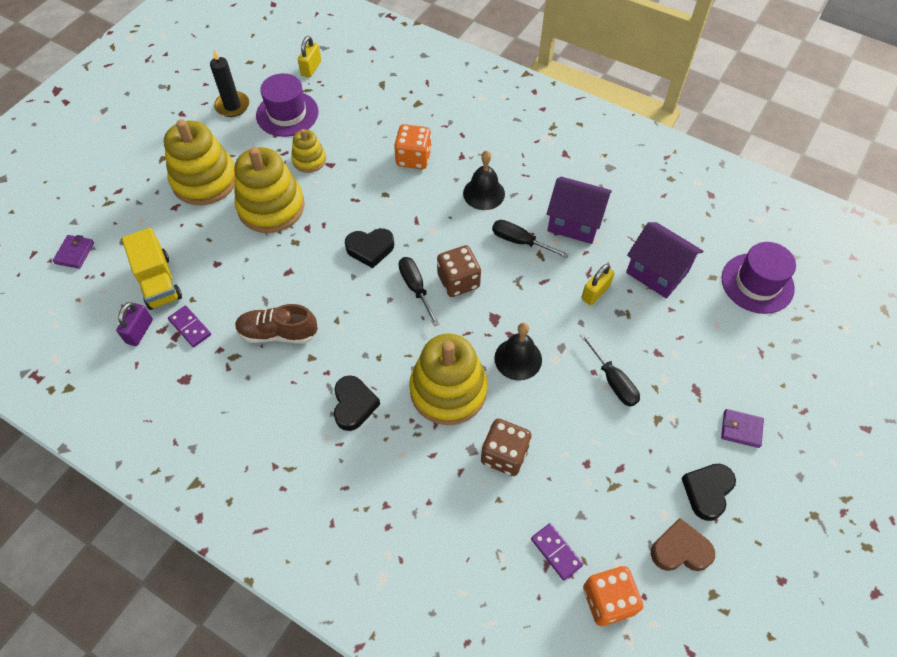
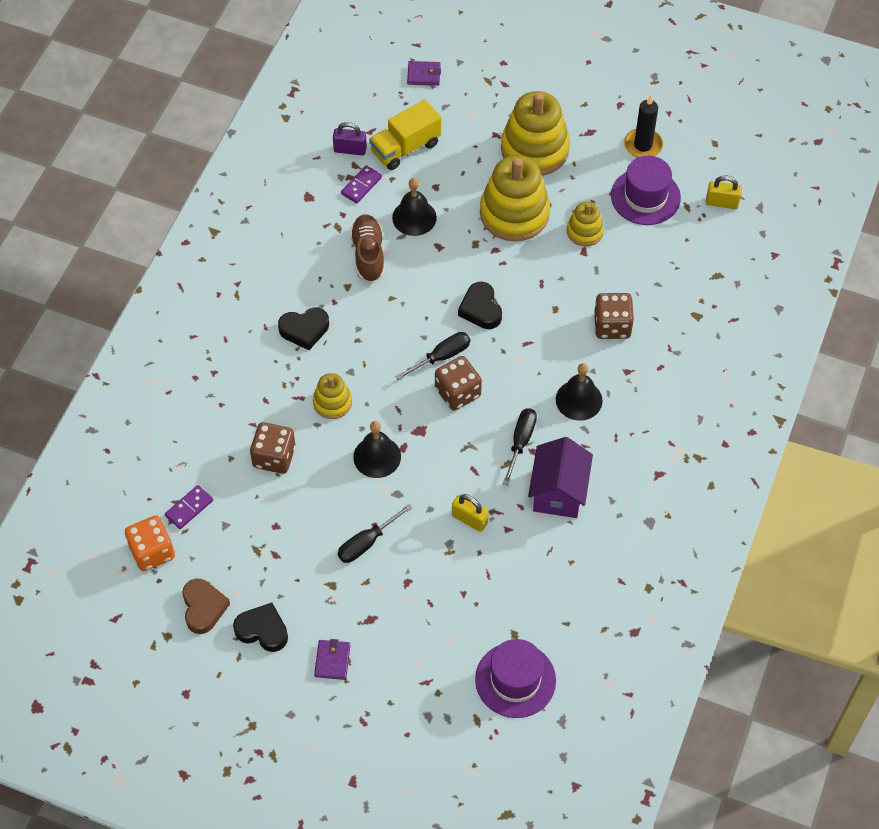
camera: 80 degrees right, 0 degrees up
orange dice [394,124,432,169] -> brown dice [594,293,634,339]
yellow stacking toy [409,333,488,425] -> yellow stacking toy [313,373,352,419], size x0.53
purple house [626,222,703,299] -> none
none -> black bell [392,178,437,236]

